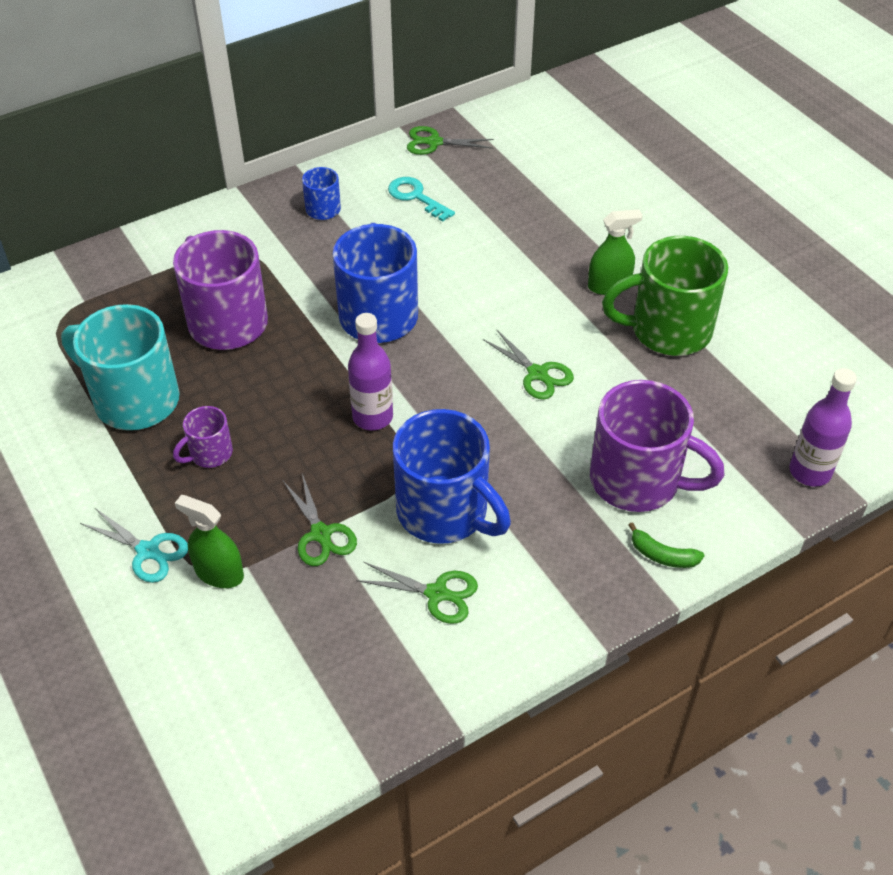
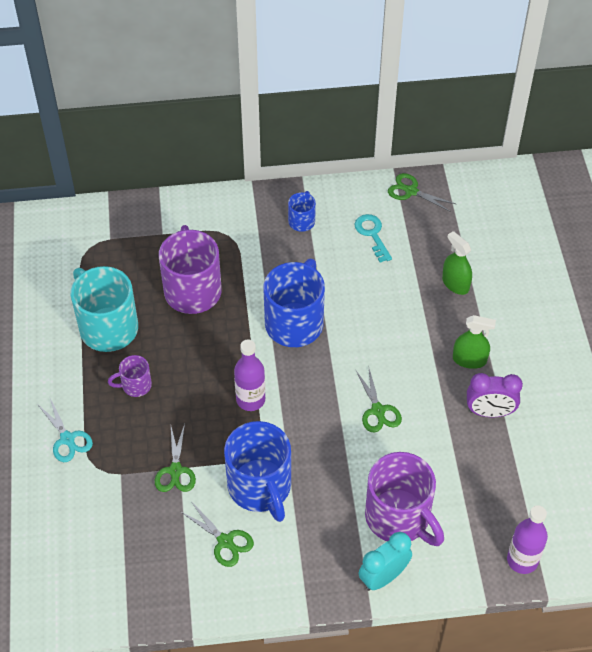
camera: 25 degrees right, 5 degrees up
green spray bottle [175,495,244,588] -> green spray bottle moved to [442,231,472,295]
green mug [602,236,728,356] -> purple clock [467,373,523,417]
green banana [628,522,705,568] -> turquoise clock [359,532,412,591]

